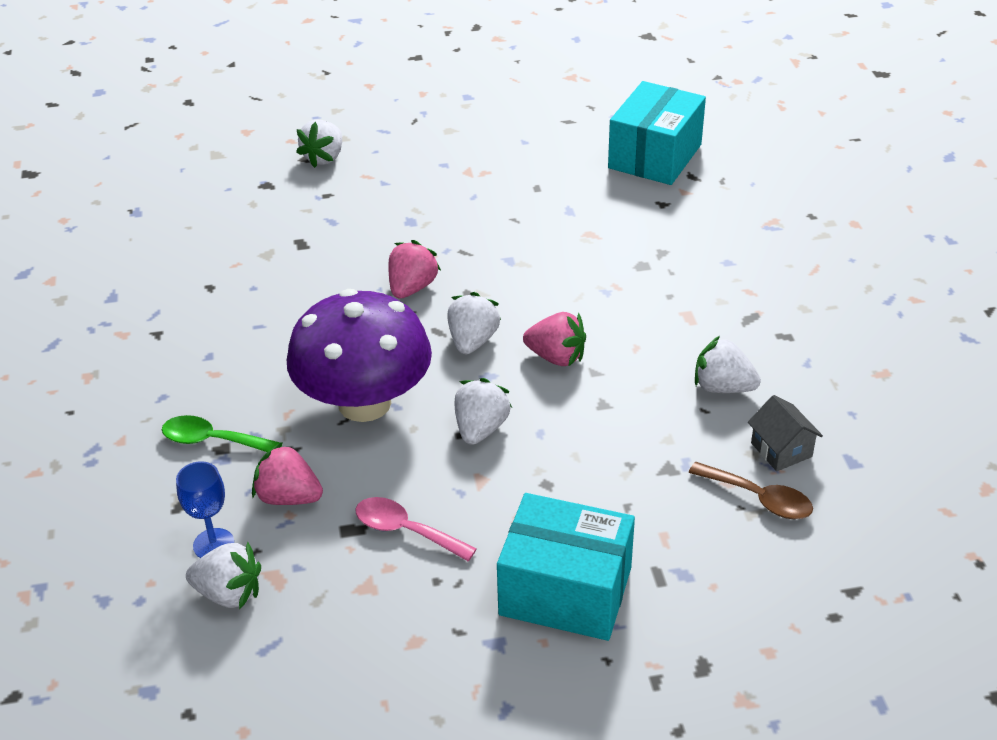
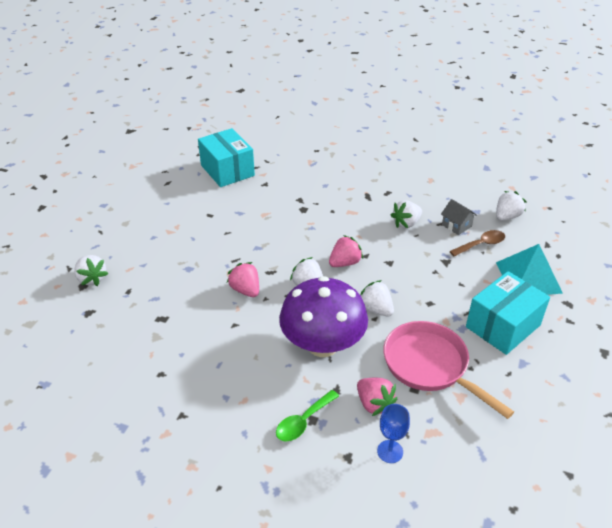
camera: 60 degrees left, 0 degrees up
white strawberry [186,542,261,609] -> white strawberry moved to [496,191,527,221]
pink strawberry [252,443,323,505] -> pink strawberry turned 90 degrees counterclockwise [357,378,397,416]
pink spoon [356,497,477,561] -> pink pan [383,321,514,419]
grey house [748,395,823,471] -> grey house turned 45 degrees clockwise [441,199,477,235]
none -> turquoise pyramid [496,244,563,295]

